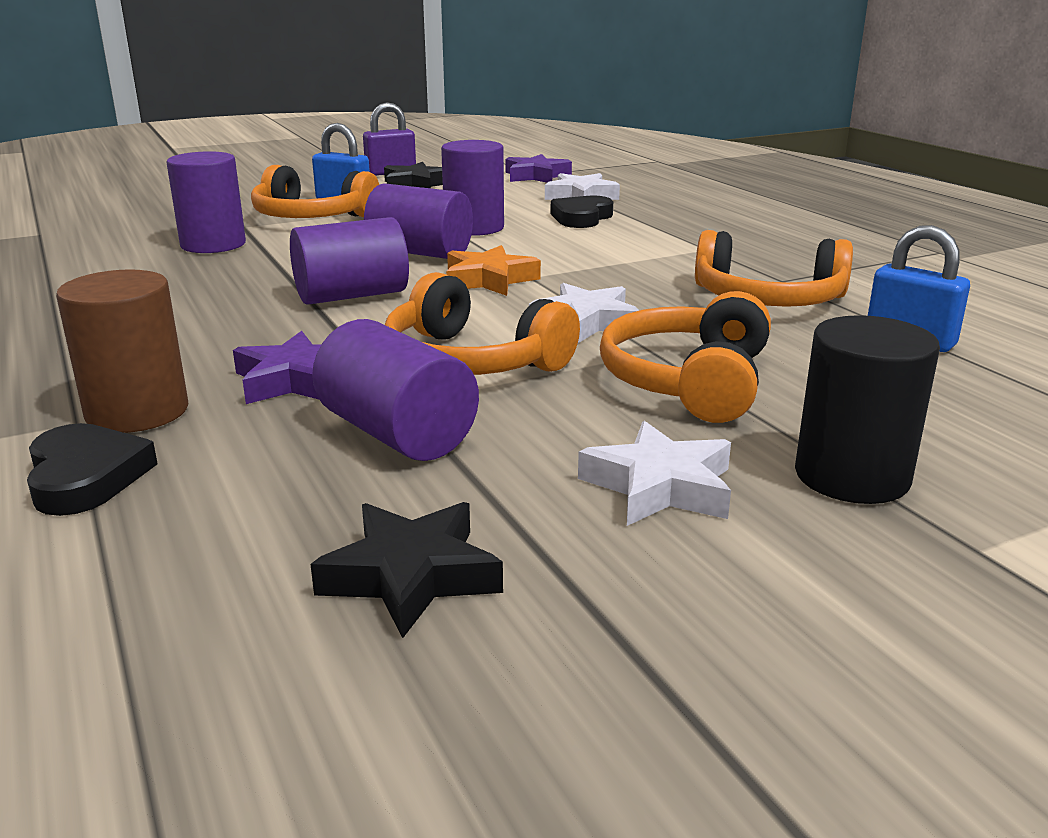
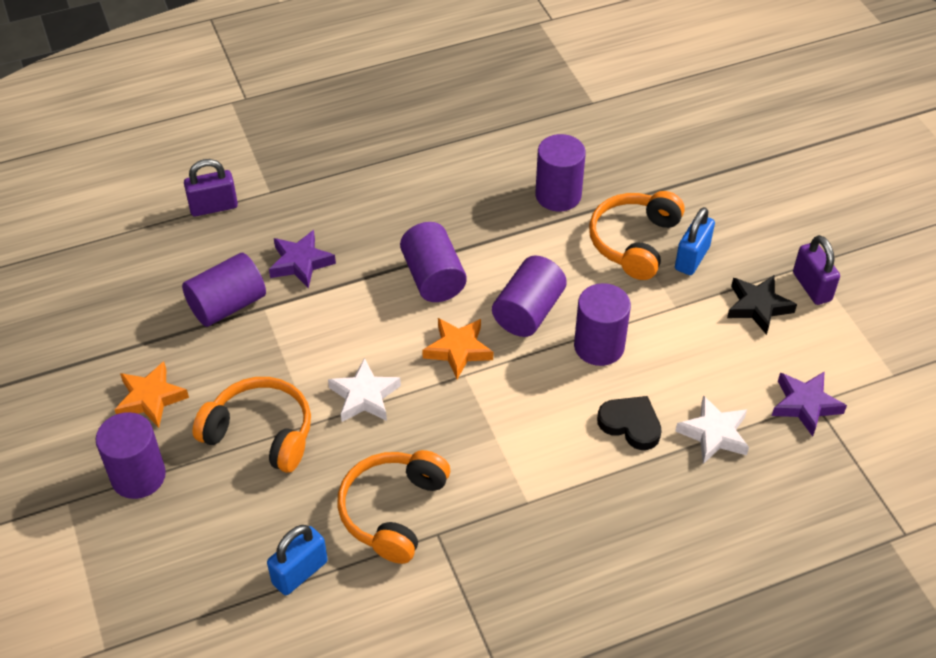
camera: 95 degrees right, 25 degrees up
black heart [27,423,158,516] -> purple padlock [184,159,238,216]
brown cylinder [56,269,188,433] -> none
black star [310,502,503,638] -> none
orange headphones [385,272,580,375] -> none
white star [578,421,731,526] -> orange star [115,361,189,428]
black cylinder [795,315,940,504] -> purple cylinder [96,412,166,499]

